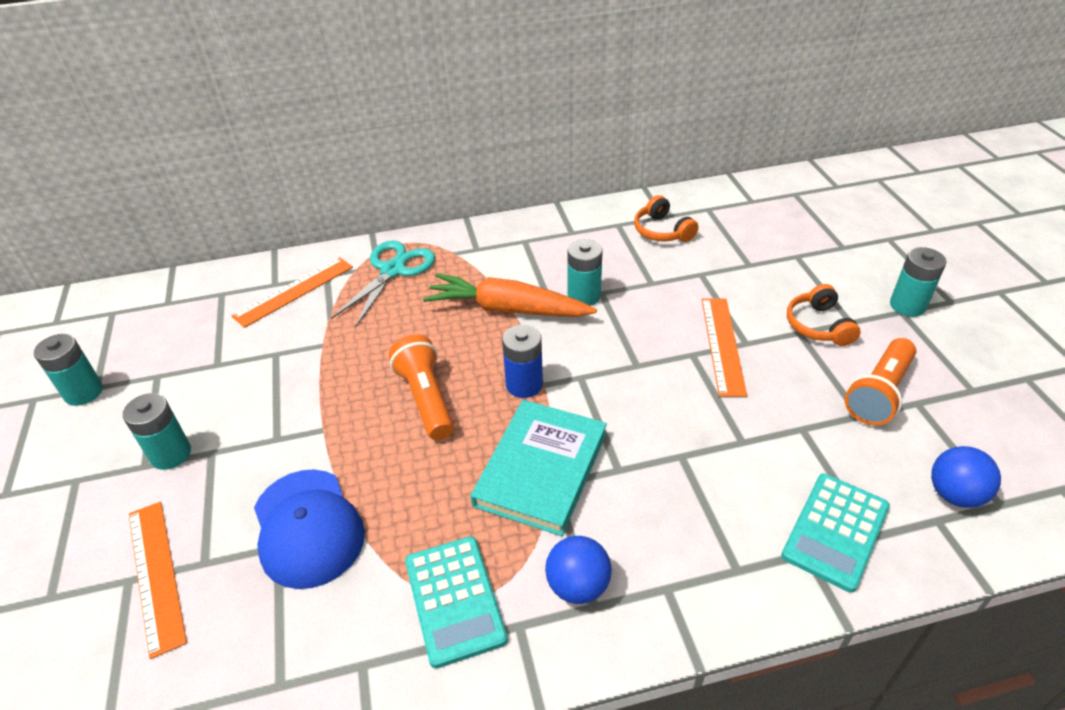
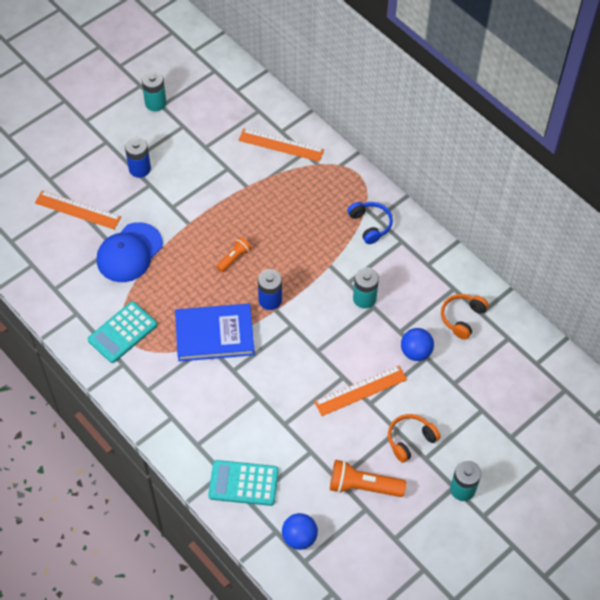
camera: 60 degrees right, 15 degrees up
turquoise battery [123,393,191,470] -> blue battery [125,137,151,178]
orange ruler [129,502,187,659] -> orange ruler turned 75 degrees clockwise [35,190,121,229]
turquoise scissors [331,241,435,328] -> none
orange flashlight [389,335,454,440] -> orange flashlight [217,237,251,272], size x0.58
orange carrot [423,273,597,317] -> none
turquoise book [470,400,607,536] -> blue book [175,304,255,362]
blue ball [545,536,612,604] -> blue ball moved to [401,328,434,361]
none -> blue headphones [347,202,393,244]

